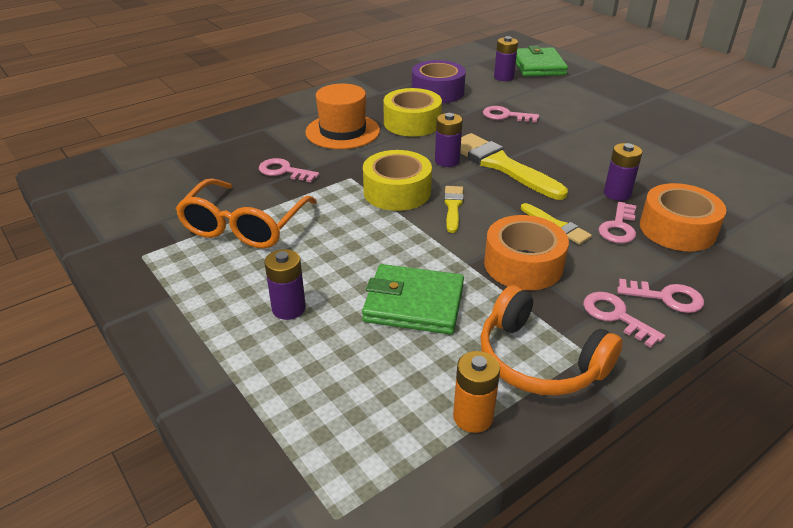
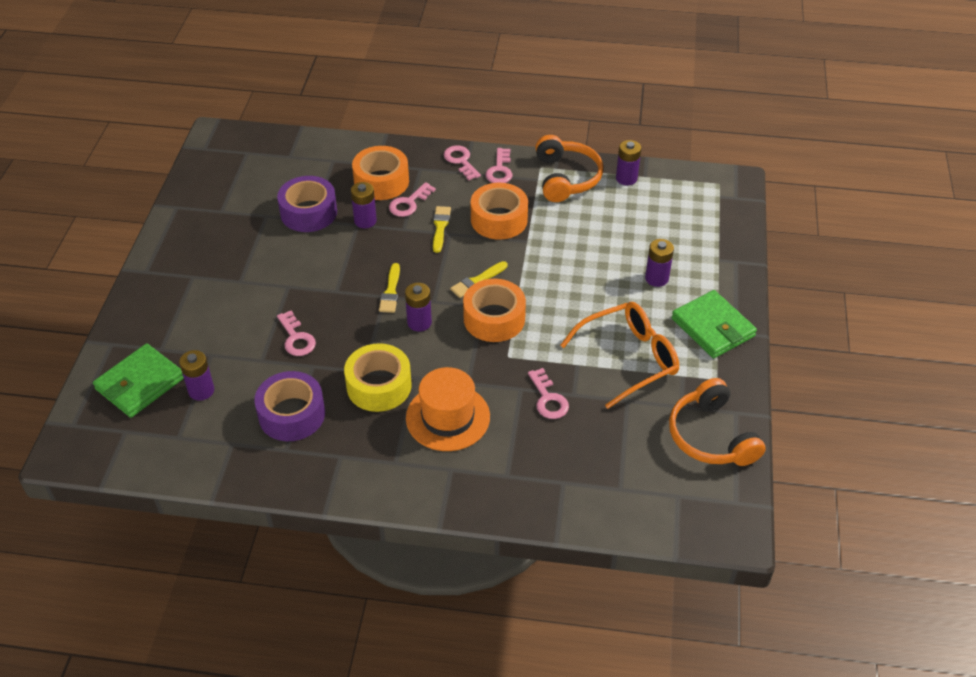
camera: 135 degrees left, 10 degrees up
green wallet [362,264,464,335] -> green wallet moved to [672,290,757,358]
yellow tape [363,150,432,211] -> orange tape [463,278,526,342]
orange battery [453,351,500,433] -> purple battery [616,140,641,185]
yellow brush [460,133,568,200] -> yellow brush [379,263,400,313], size x0.51
pink key [599,202,636,243] -> pink key turned 150 degrees clockwise [389,182,436,217]
none -> purple tape [277,176,337,232]
none -> orange headphones [669,378,766,466]

